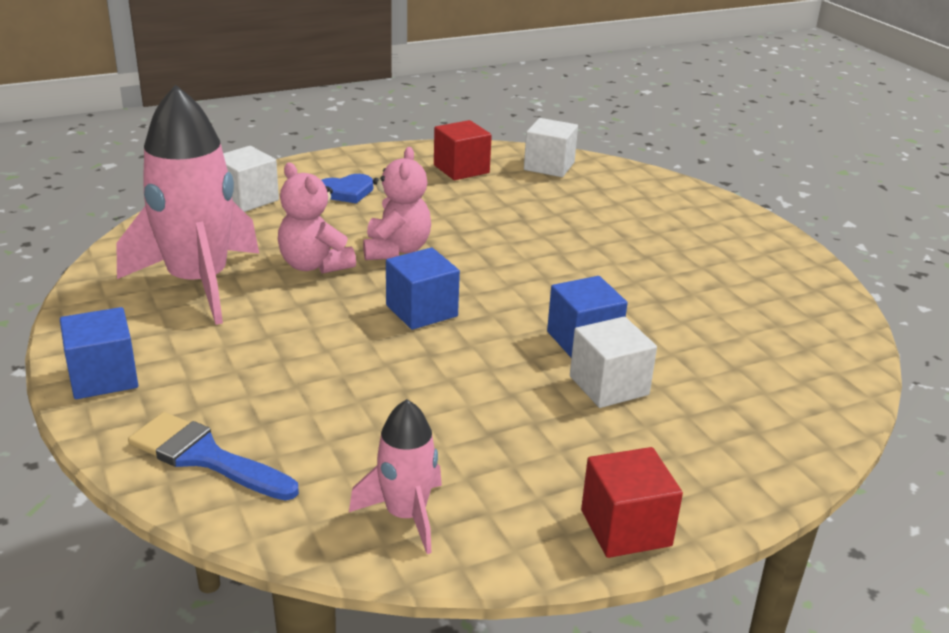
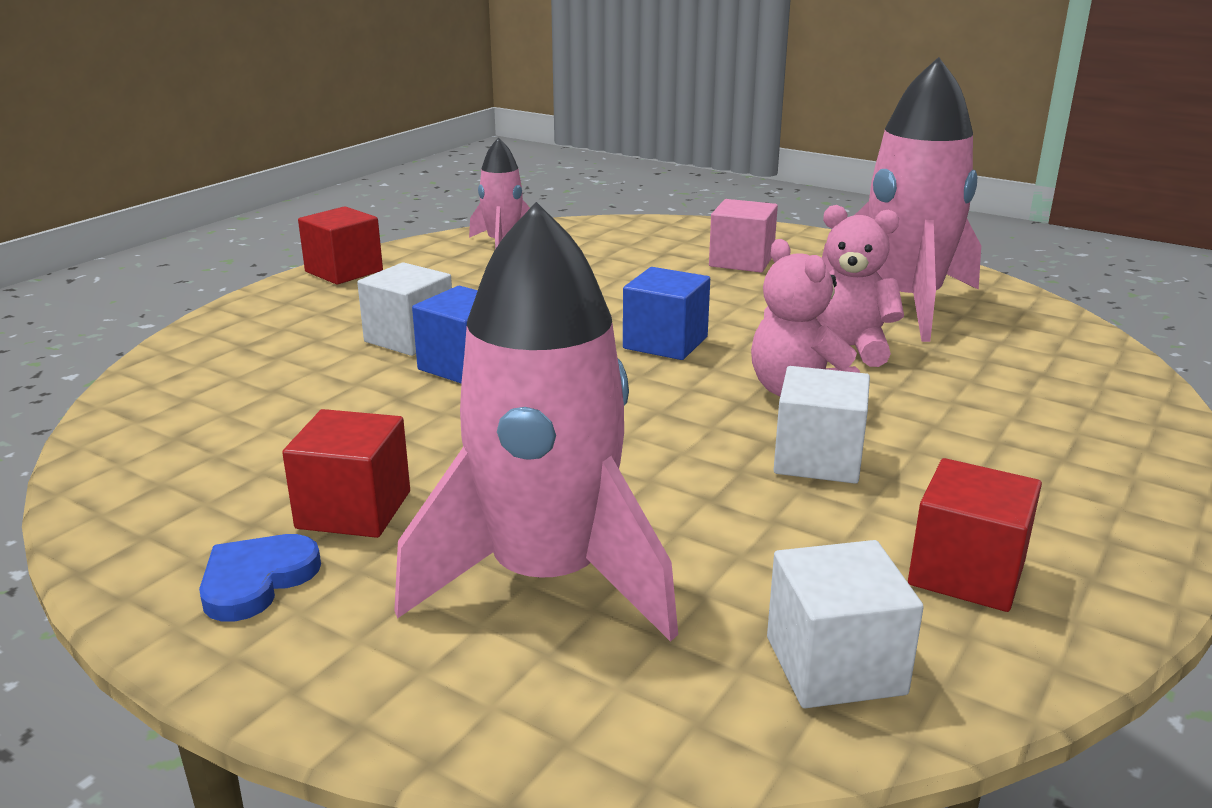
camera: 150 degrees right, 5 degrees down
blue cube [60,307,138,399] -> none
blue brush [128,412,299,501] -> none
white cube [223,146,279,212] -> white cube moved to [774,366,870,484]
blue heart [321,174,373,203] -> blue heart moved to [199,534,321,622]
none -> red cube [282,409,410,538]
none -> pink rocket [394,202,678,642]
none -> pink cube [709,199,778,272]

